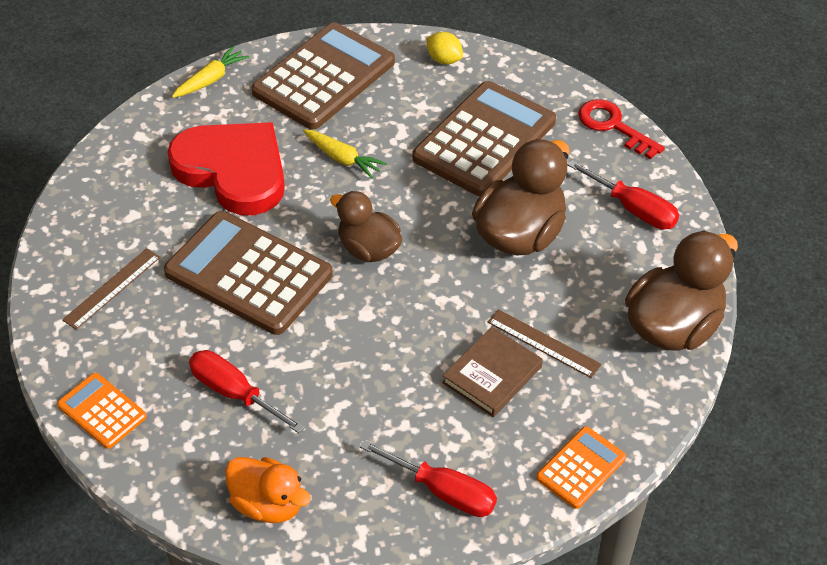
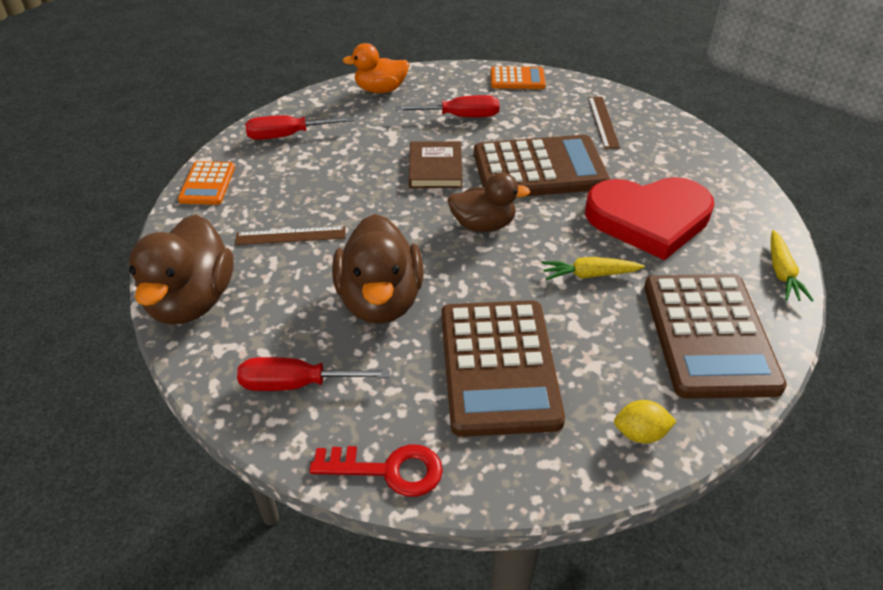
camera: 140 degrees right, 5 degrees down
brown book [442,326,543,417] -> brown book moved to [409,141,463,188]

